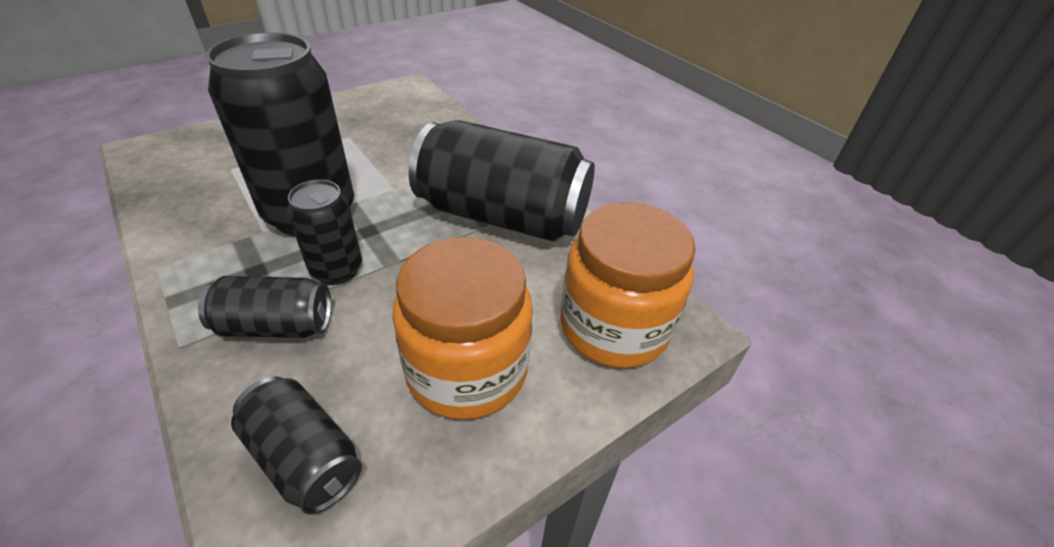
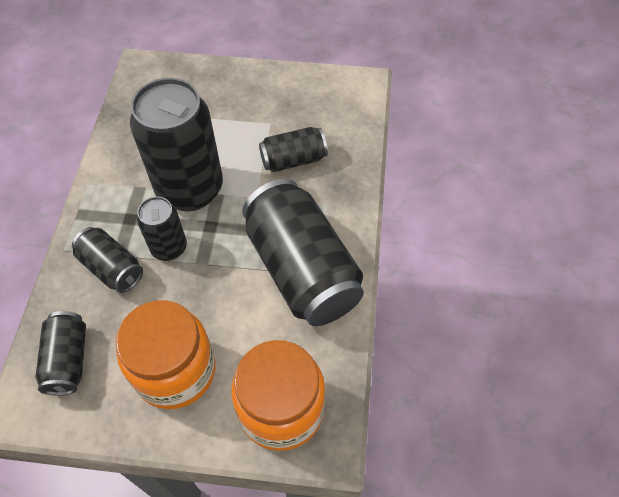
camera: 45 degrees right, 15 degrees up
none -> black can [259,127,328,172]

